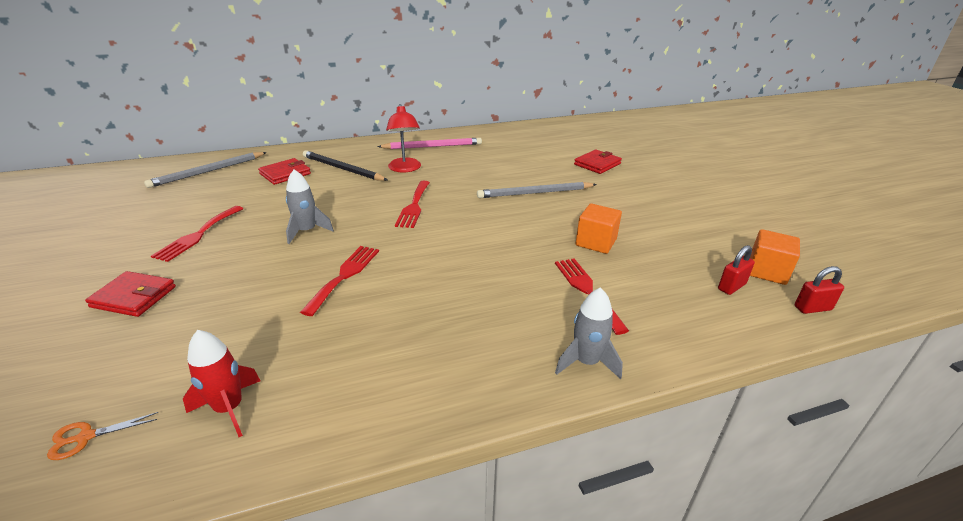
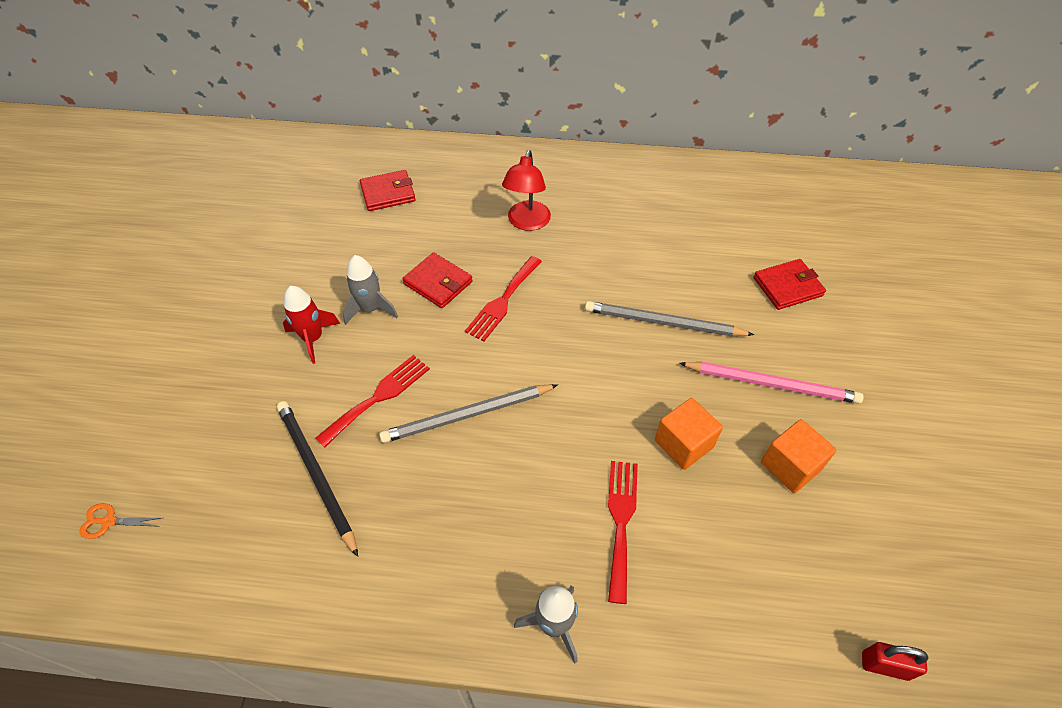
camera: 25 degrees right, 20 degrees up
red wallet [85,271,176,317] -> red wallet moved to [402,252,473,308]
grey pencil [144,152,267,188] -> grey pencil moved to [379,384,558,443]
red fork [151,206,243,262] -> none
red rocket [183,330,261,437] -> red rocket moved to [283,286,340,364]
black pencil [303,150,387,181] -> black pencil moved to [277,401,358,557]
pink pencil [377,138,482,149] -> pink pencil moved to [679,362,864,404]
red padlock [718,245,755,295] -> none
orange cube [750,229,800,285] -> orange cube moved to [761,419,836,493]

